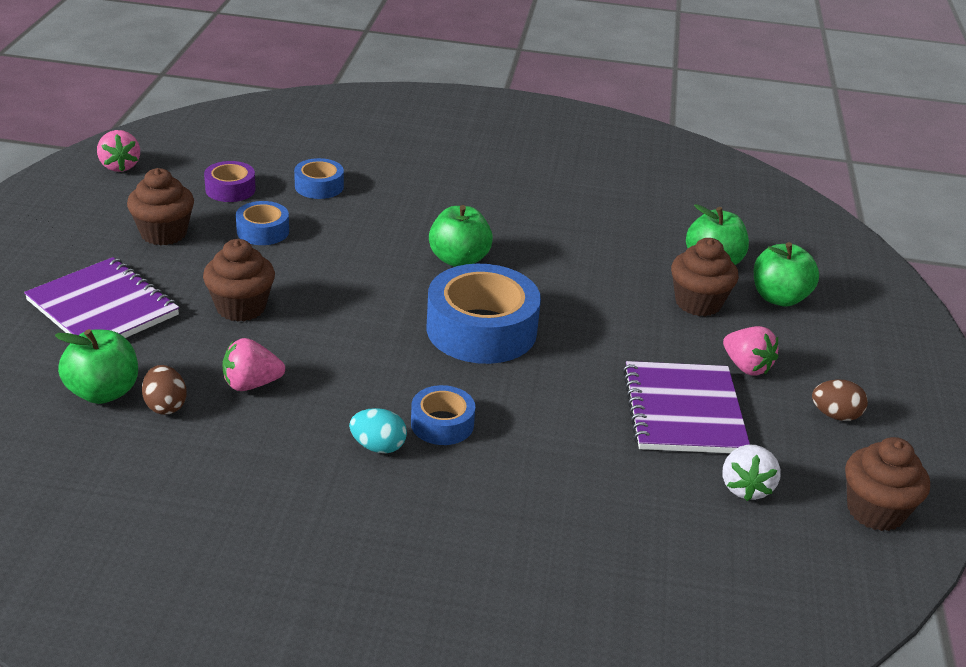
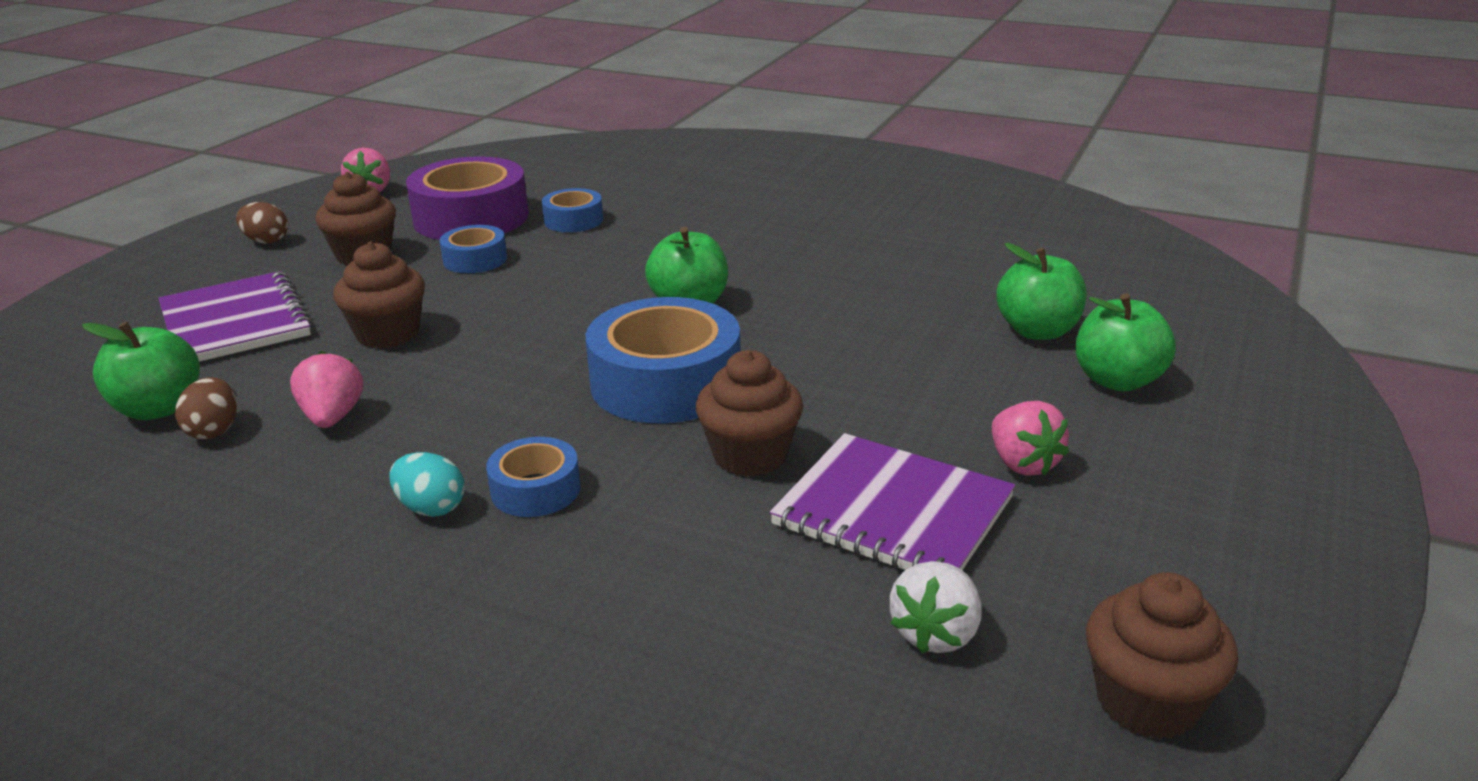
camera: 20 degrees right, 5 degrees down
purple tape [204,161,256,202] -> purple tape [406,156,529,240], size x1.94
pink strawberry [222,338,285,391] -> pink strawberry turned 75 degrees clockwise [290,351,363,428]
purple notebook [623,361,750,453] -> purple notebook turned 75 degrees counterclockwise [770,433,1015,570]
brown cupcake [671,238,739,316] -> brown cupcake moved to [696,350,803,477]
brown egg [812,380,868,421] -> brown egg moved to [236,202,288,244]

